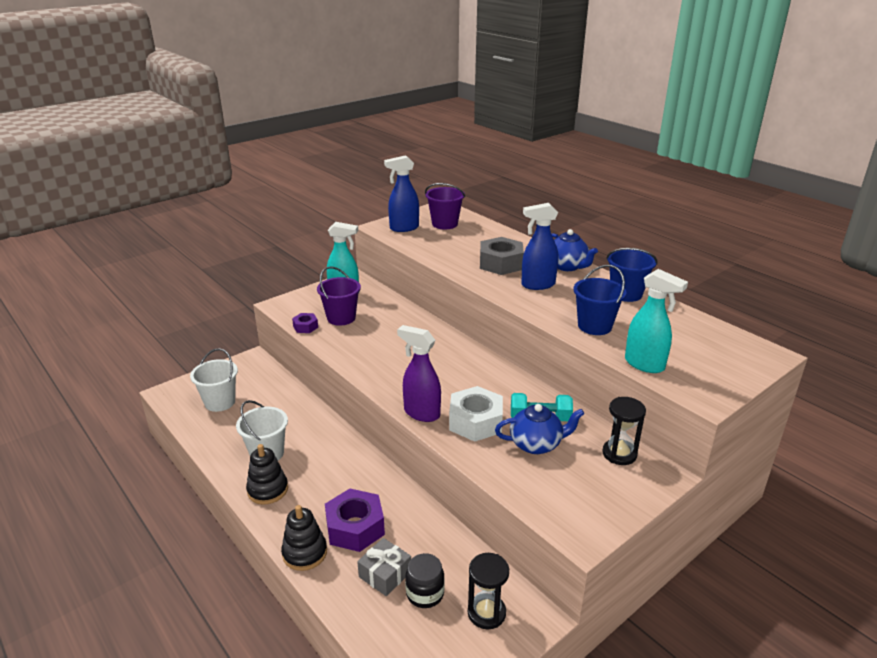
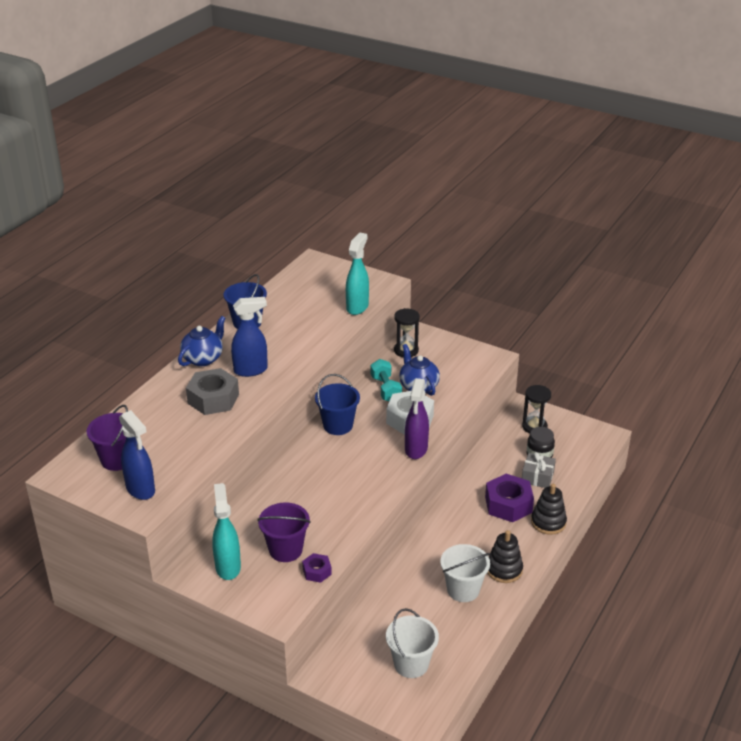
camera: 110 degrees left, 5 degrees up
blue spray bottle [521,203,558,290] -> blue spray bottle turned 75 degrees counterclockwise [231,297,268,377]
blue bucket [574,265,626,335] -> blue bucket moved to [315,374,360,435]

